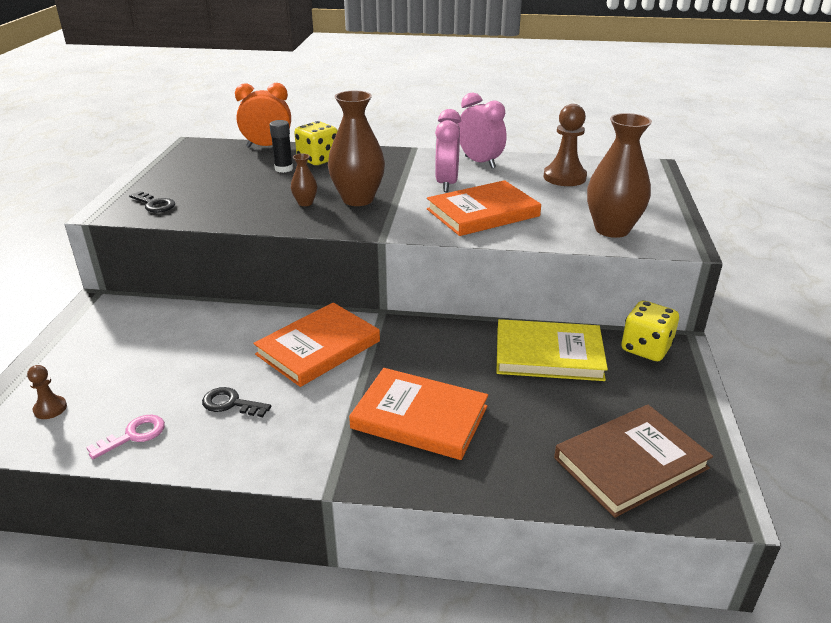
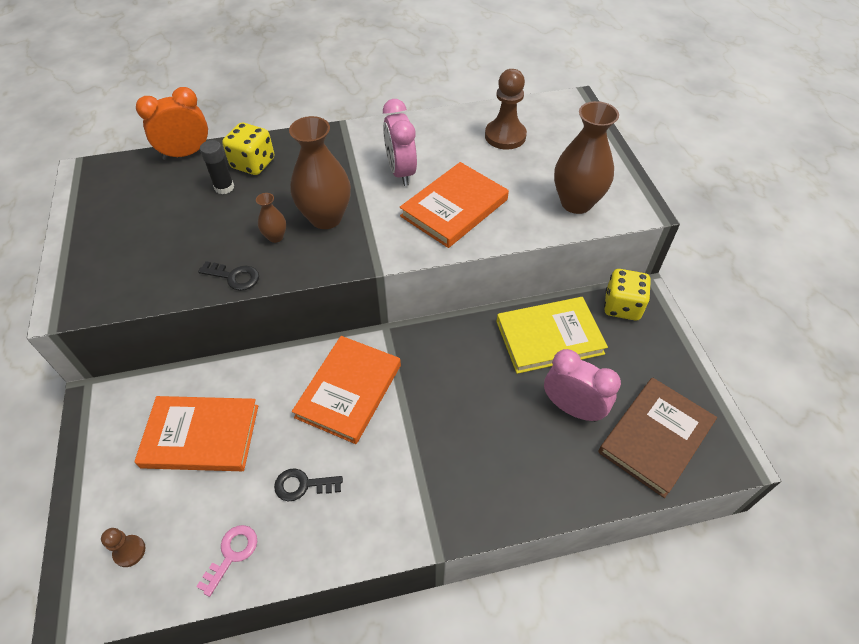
camera: 20 degrees left, 20 degrees up
black key [129,191,175,213] -> black key moved to [198,261,259,291]
orange book [349,368,488,460] -> orange book moved to [134,396,258,471]
pink clock [458,92,507,168] -> pink clock moved to [544,349,621,422]

